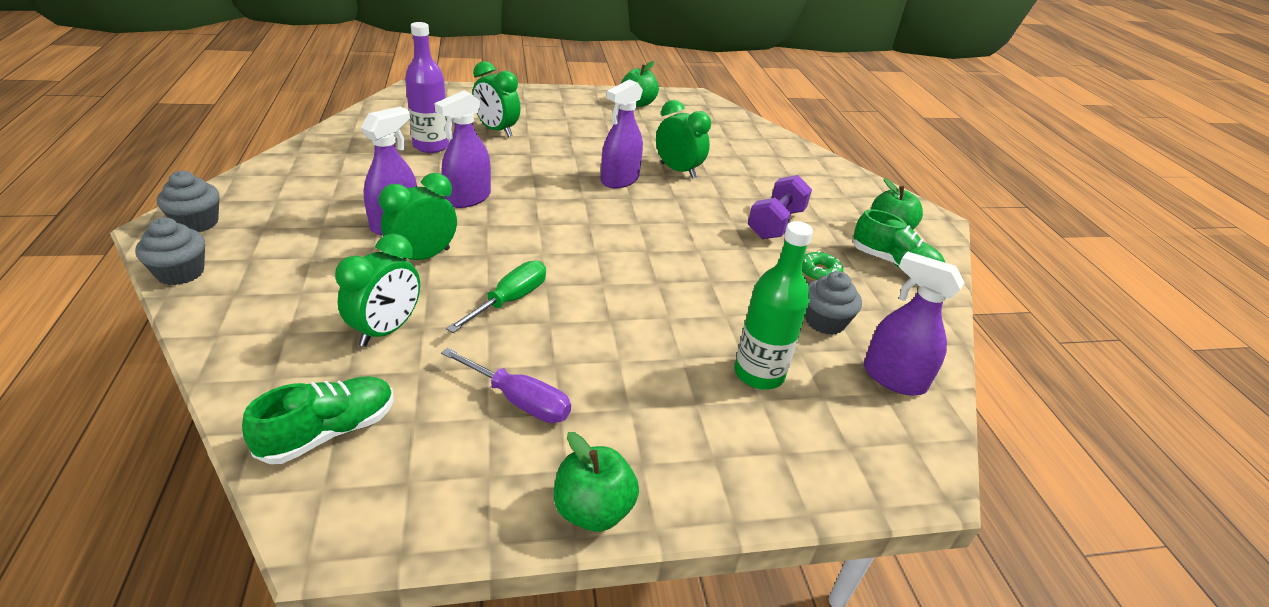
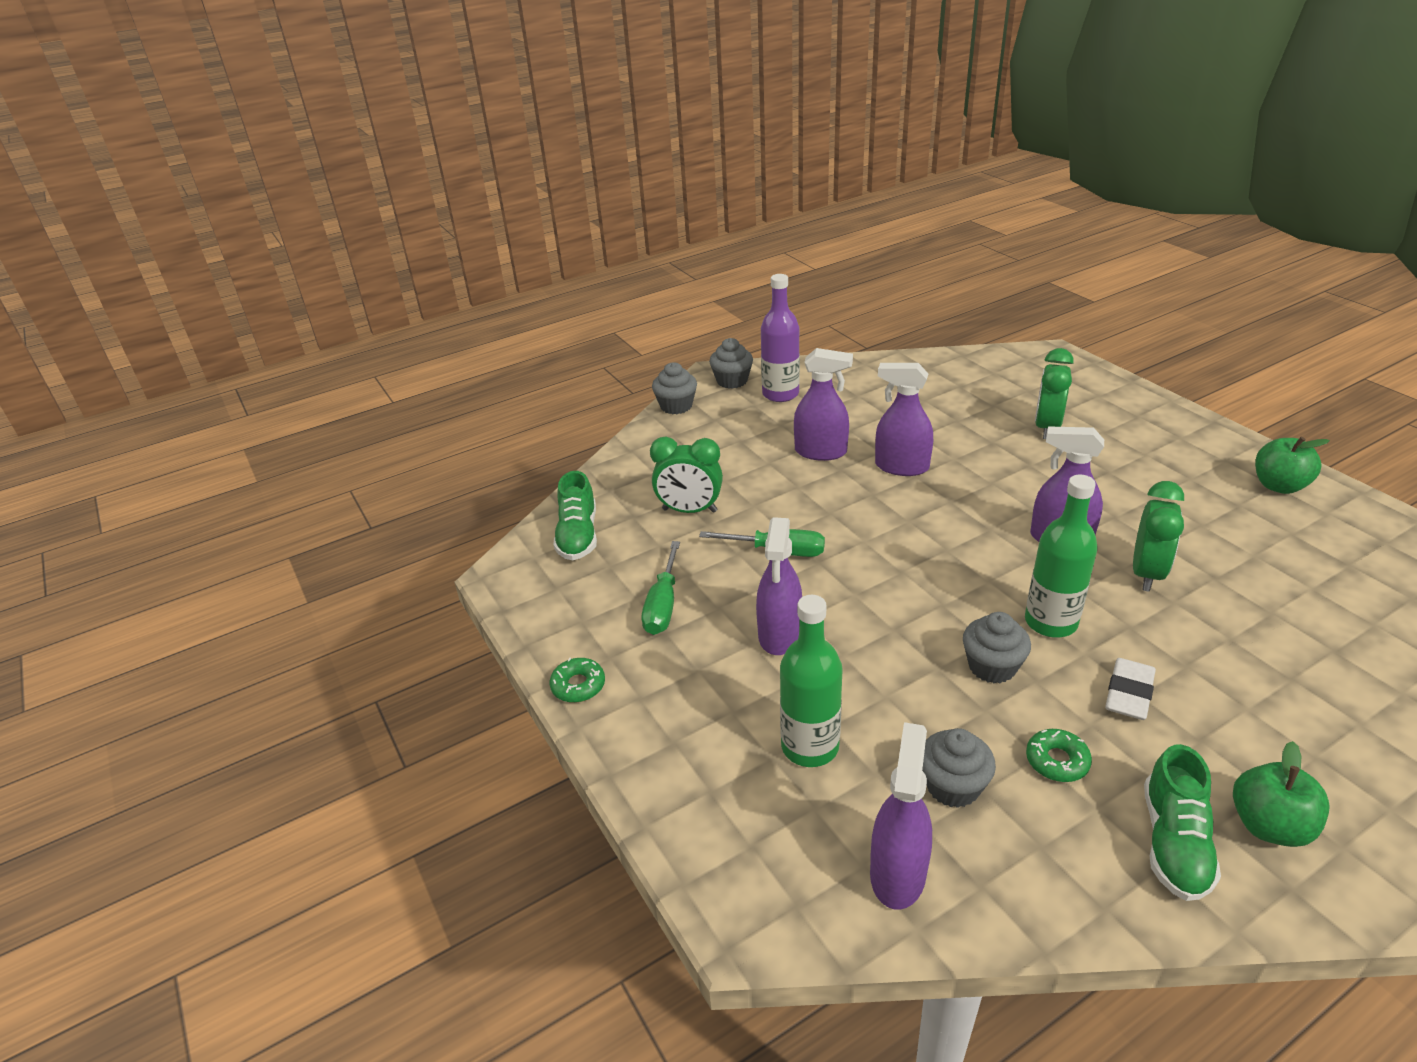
camera: 75 degrees right, 0 degrees up
green shoe [242,376,394,464] -> green shoe turned 60 degrees clockwise [553,471,597,560]
green clock [379,173,457,260] -> none
purple bottle [405,22,449,153] -> purple bottle moved to [761,274,800,402]
purple screwdriver [441,348,571,423] -> green screwdriver [642,541,680,635]
green apple [554,432,639,532] -> green donut [550,658,605,703]
purple dumbbell [748,175,812,239] -> white eraser [1105,658,1156,720]
none -> purple spray bottle [756,517,802,655]
none -> grey cupcake [963,612,1031,683]
none -> green bottle [1025,475,1098,637]

